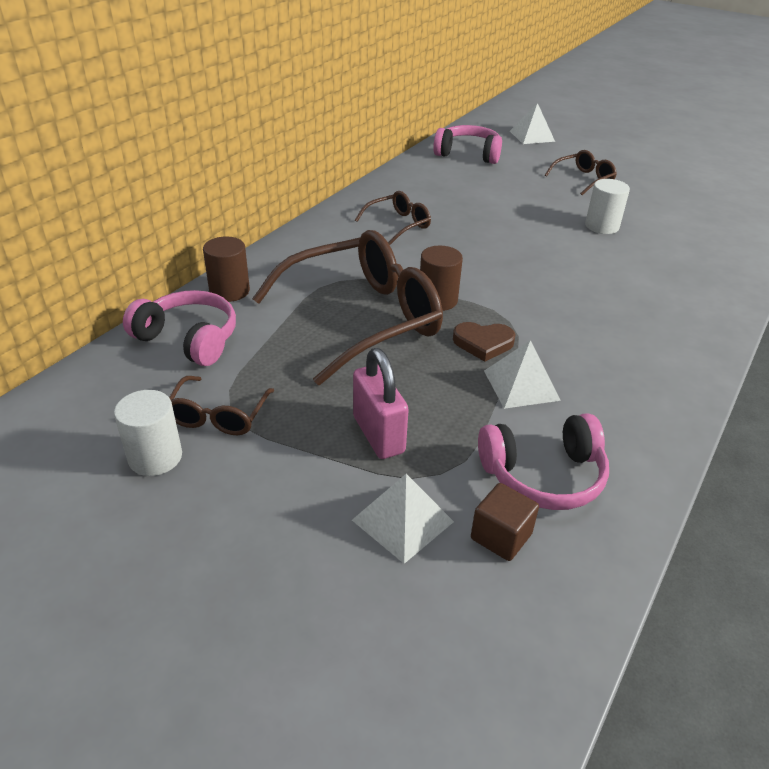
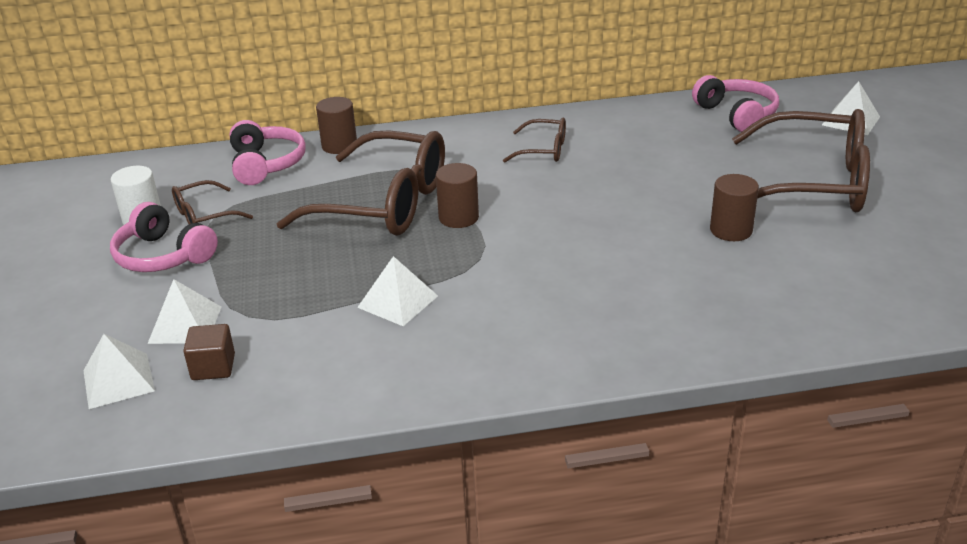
camera: 50 degrees right, 5 degrees down
pink padlock [353,348,409,459] -> none
brown heart [453,322,516,362] -> none
pink headphones [478,413,609,510] -> pink headphones moved to [110,202,218,272]
brown glasses [545,150,617,195] -> brown glasses [732,109,870,212], size x2.13
white cylinder [585,179,630,234] -> brown cylinder [710,174,759,241]
none -> white pyramid [83,334,155,409]

